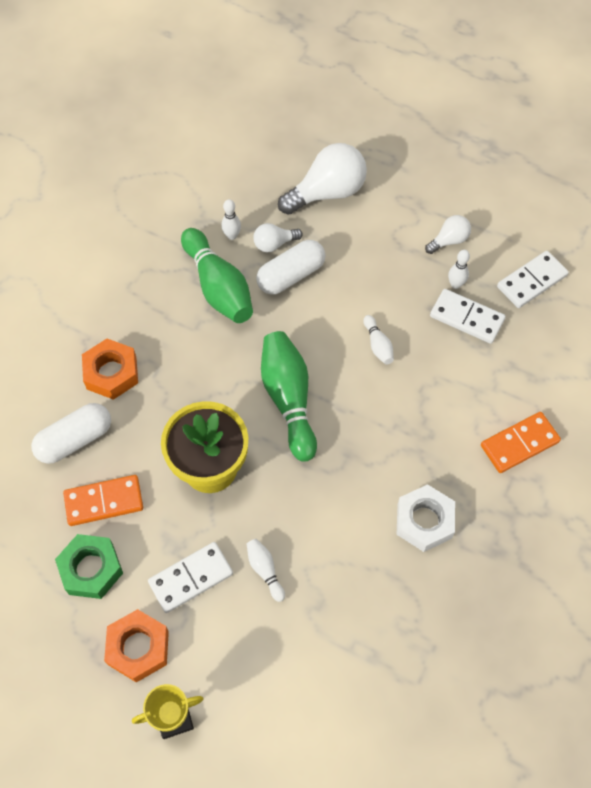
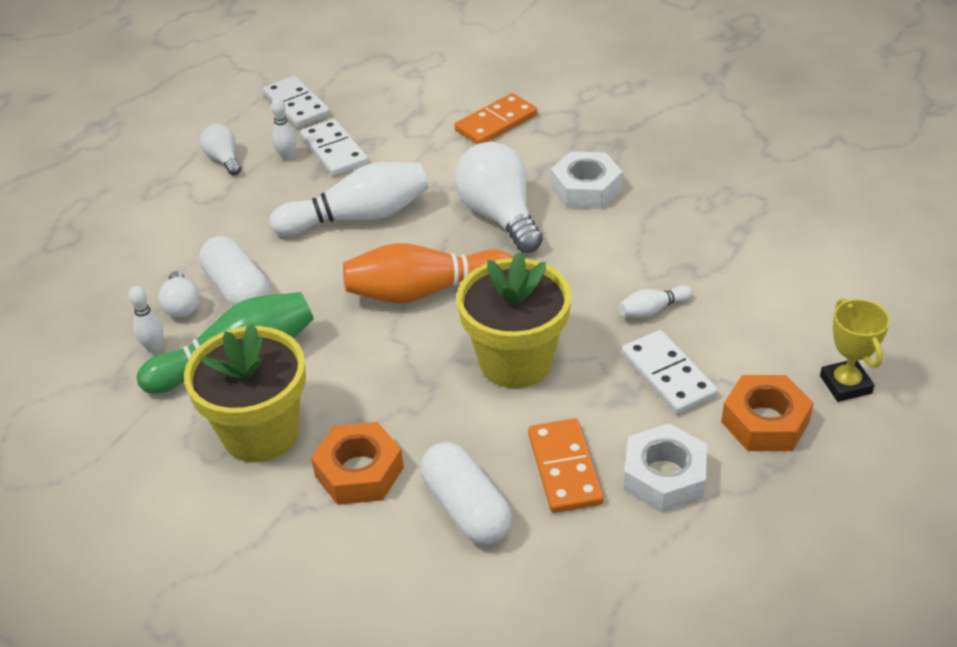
camera: 85 degrees left, 20 degrees down
green nut [55,534,123,599] -> white nut [623,424,708,513]
green bowling pin [261,331,317,462] -> orange bowling pin [343,243,513,304]
white light bulb [278,143,367,215] -> white light bulb moved to [454,142,543,253]
white bowling pin [363,315,394,365] -> white bowling pin [270,162,428,236], size x2.17
white domino [430,289,506,344] -> white domino turned 60 degrees counterclockwise [300,119,368,176]
orange domino [481,412,561,473] -> orange domino turned 75 degrees clockwise [455,93,537,144]
none -> yellow flower pot [184,324,306,462]

